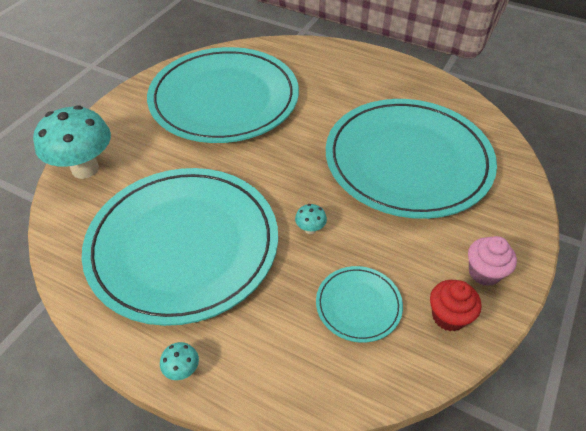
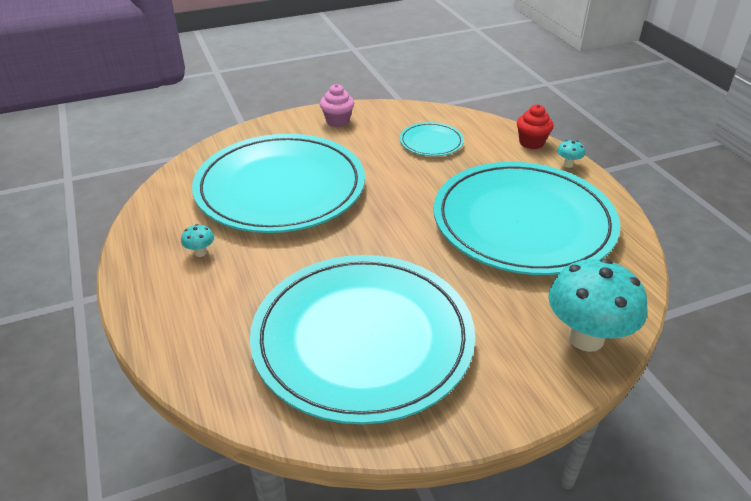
camera: 140 degrees left, 10 degrees down
turquoise mushroom [295,204,327,234] -> turquoise mushroom moved to [181,224,214,257]
red cupcake [430,280,481,331] -> red cupcake moved to [517,104,554,149]

